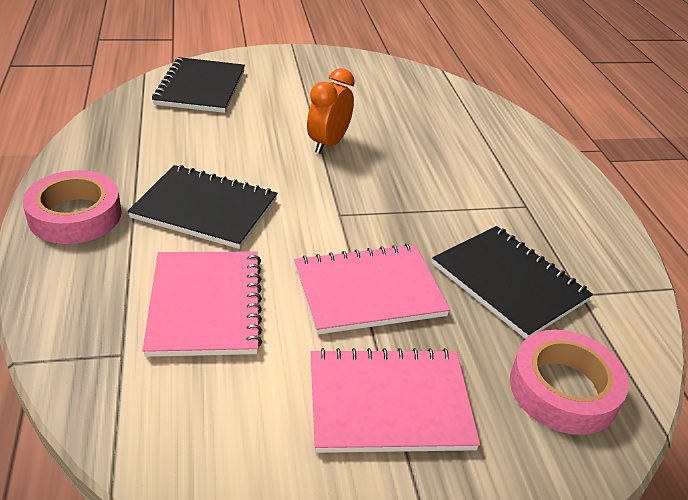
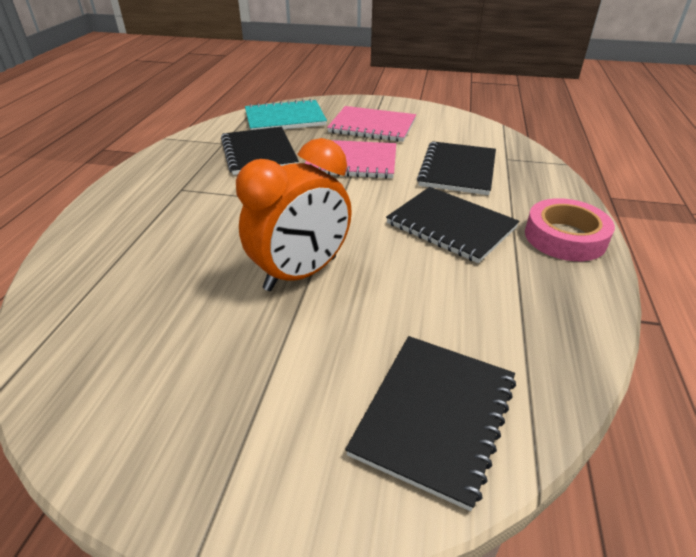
camera: 155 degrees left, 0 degrees up
pink notebook [142,252,262,357] -> black notebook [417,141,496,195]
orange clock [307,68,355,154] -> orange clock [236,138,352,291], size x1.54
pink tape [510,330,629,435] -> turquoise notebook [245,99,327,130]

